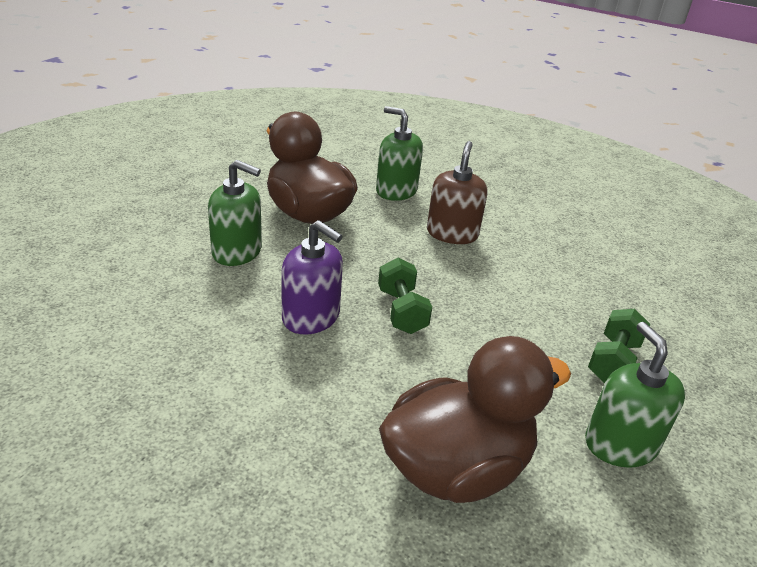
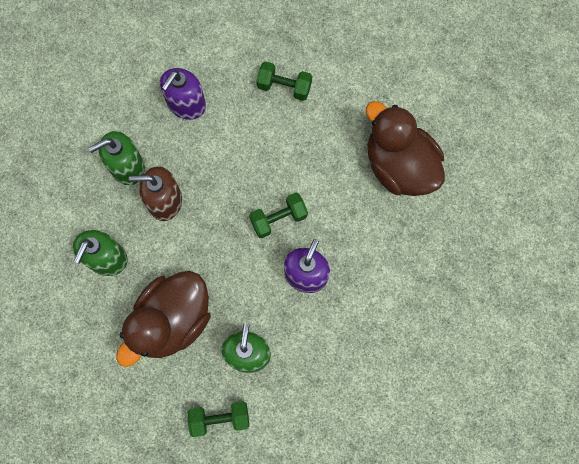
camera: 100 degrees left, 40 degrees up
green soap dispenser [585,322,685,468] -> green soap dispenser moved to [88,131,145,185]
none -> purple soap dispenser [160,68,206,120]
none -> green dumbbell [188,401,250,437]

